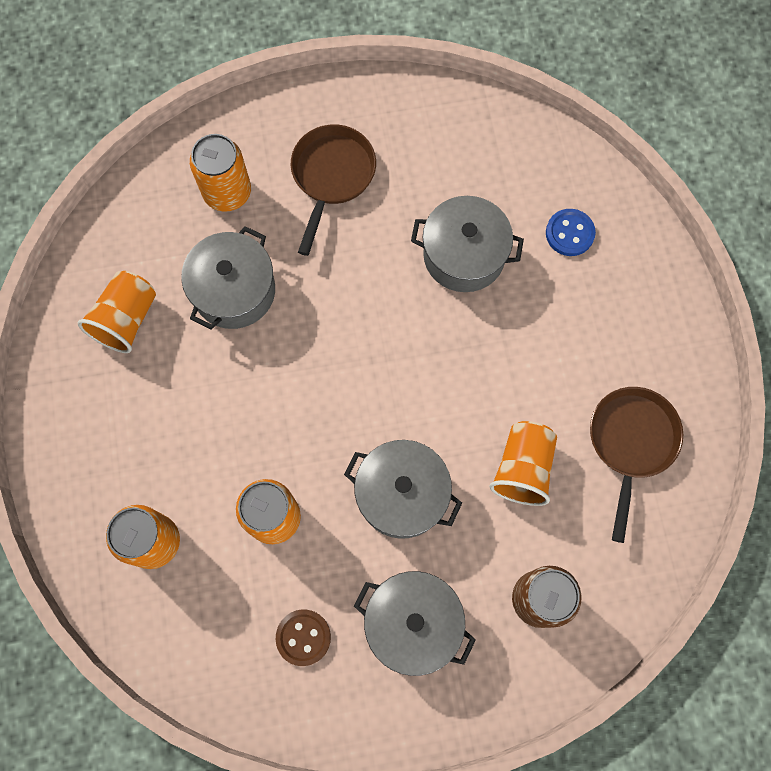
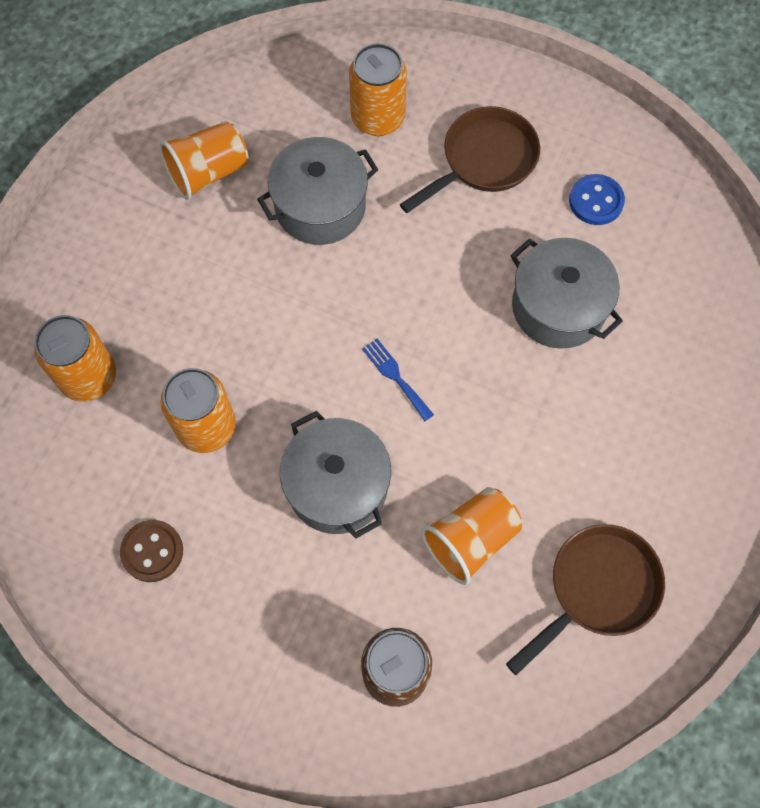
camera: 35 degrees right, 5 degrees down
grey pot [354,571,476,676] -> none
blue button [546,209,596,256] -> blue button moved to [569,174,625,225]
none -> blue fork [362,339,434,421]

